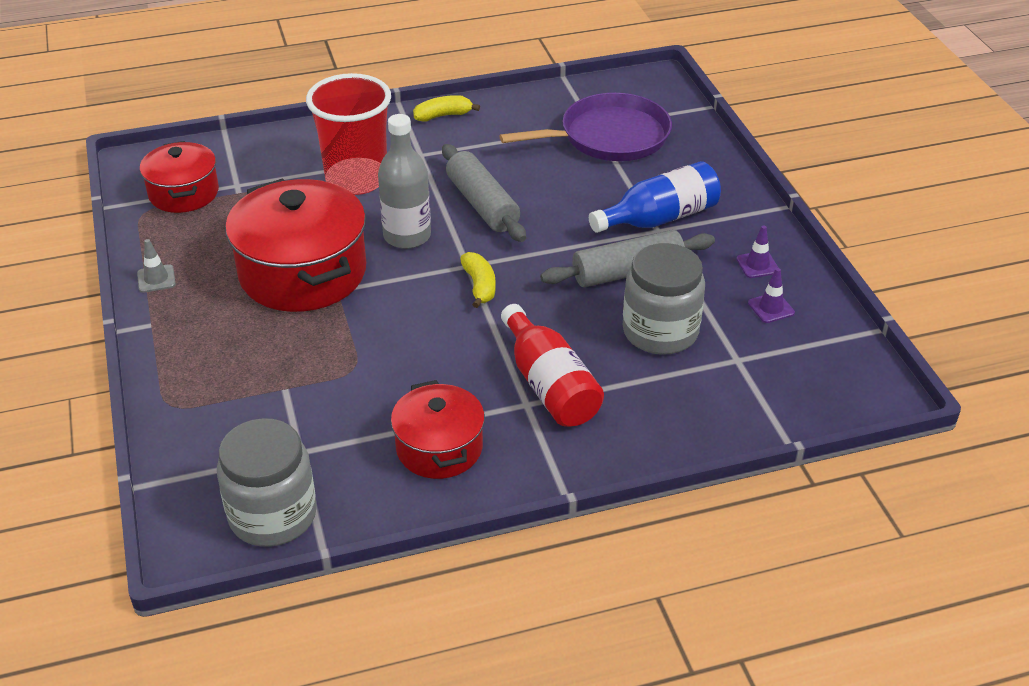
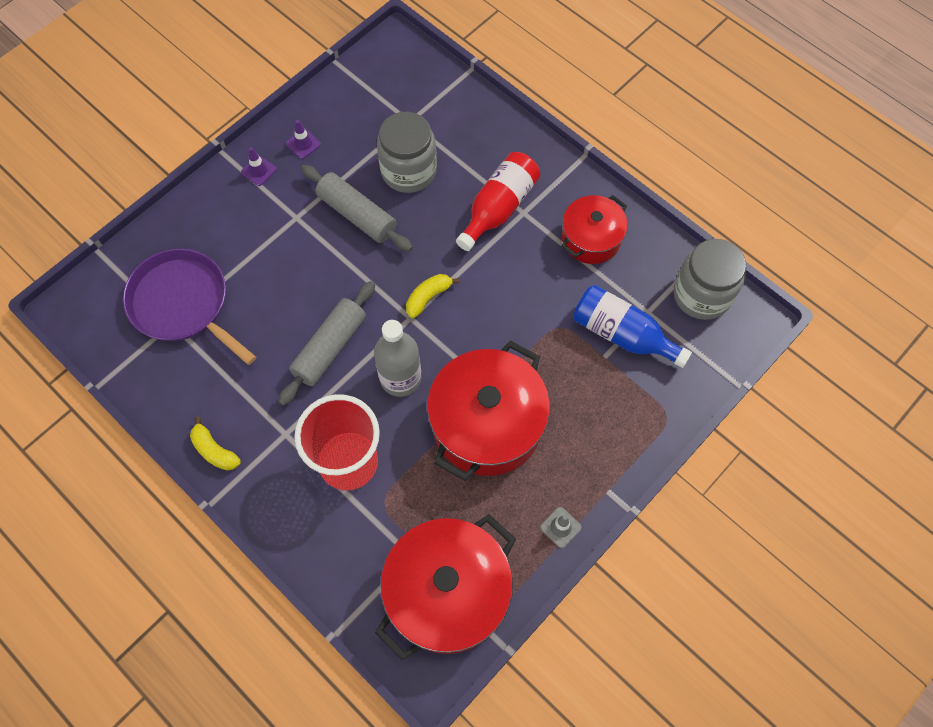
camera: 120 degrees left, 25 degrees up
red pot [140,141,219,213] -> red pot [375,514,516,660], size x1.70
blue bottle [589,161,721,233] -> blue bottle moved to [573,285,692,368]
purple traffic cone [748,268,795,323] -> purple traffic cone moved to [241,147,277,186]

